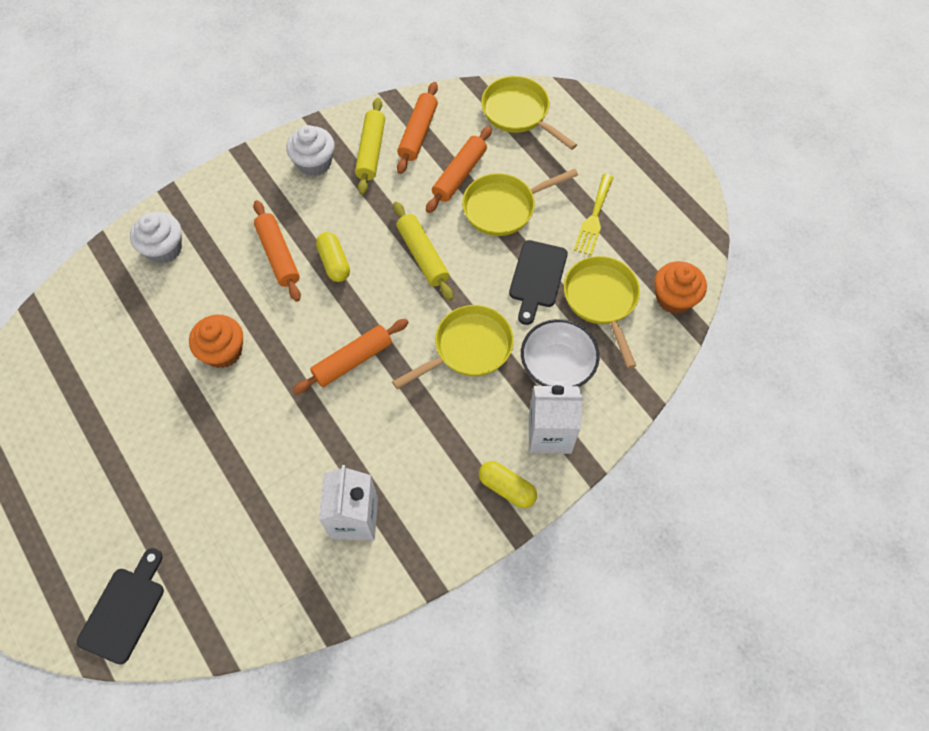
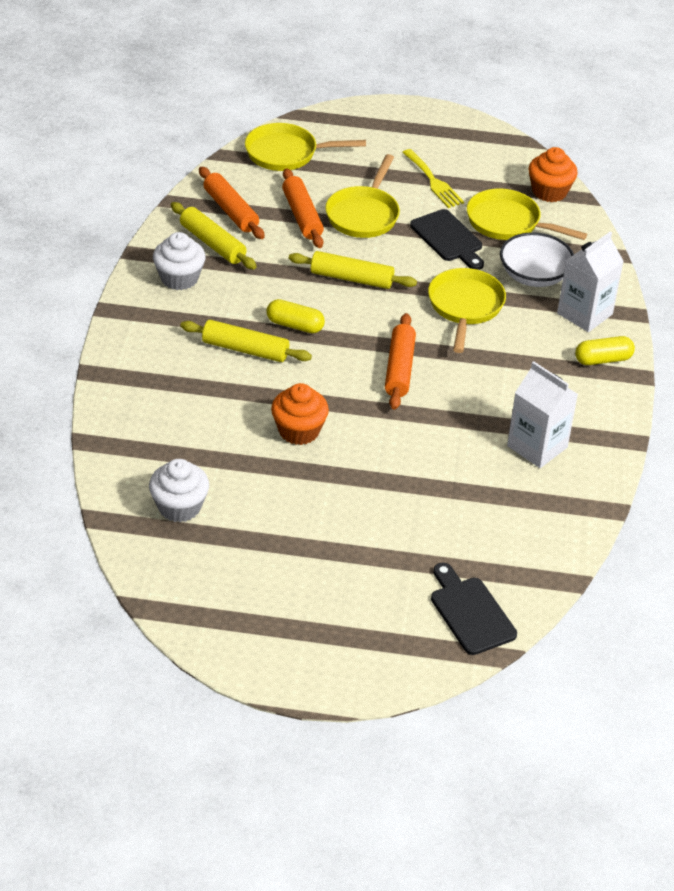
camera: 50 degrees left, 20 degrees down
white cupcake [130,212,182,264] -> white cupcake moved to [149,459,209,522]
orange rolling pin [253,200,301,302] -> yellow rolling pin [180,320,312,362]

